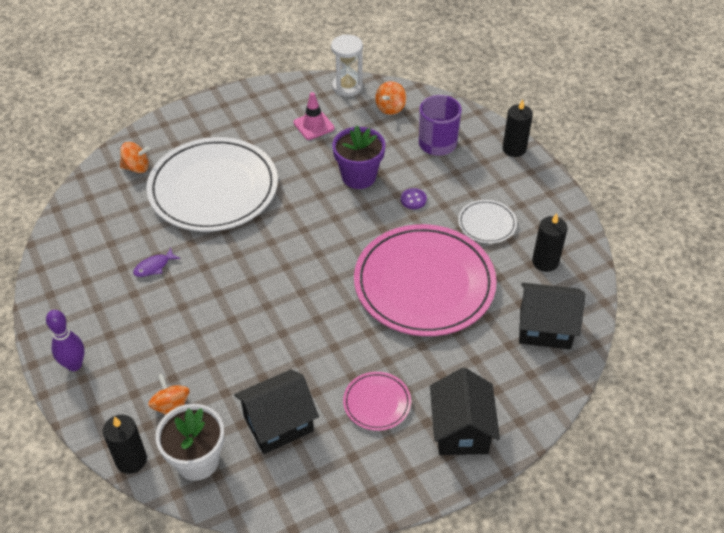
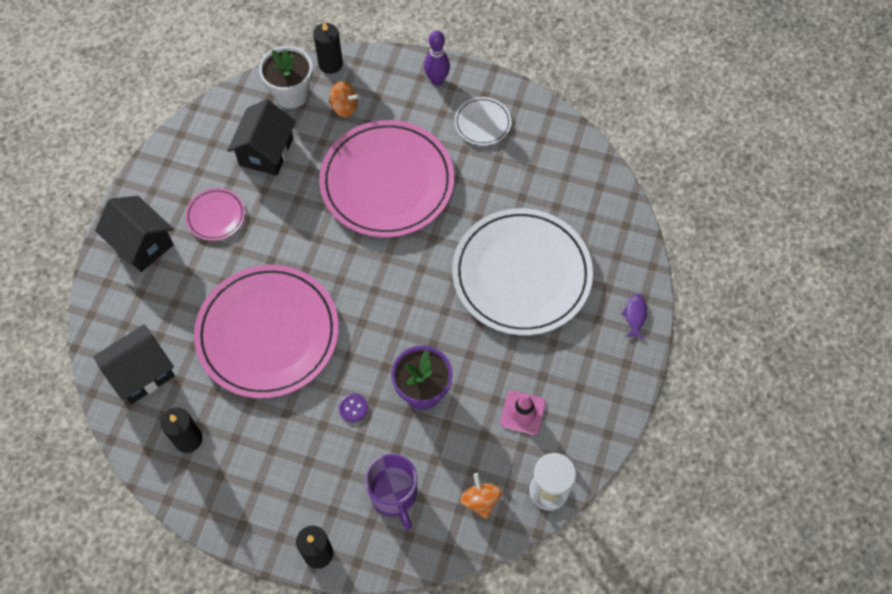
camera: 135 degrees right, 15 degrees up
orange spinning top [120,142,150,173] -> none
purple fish [133,248,180,277] -> purple fish moved to [621,294,647,339]
white plate [458,200,517,243] -> white plate moved to [454,97,511,145]
none -> pink plate [319,120,454,238]

